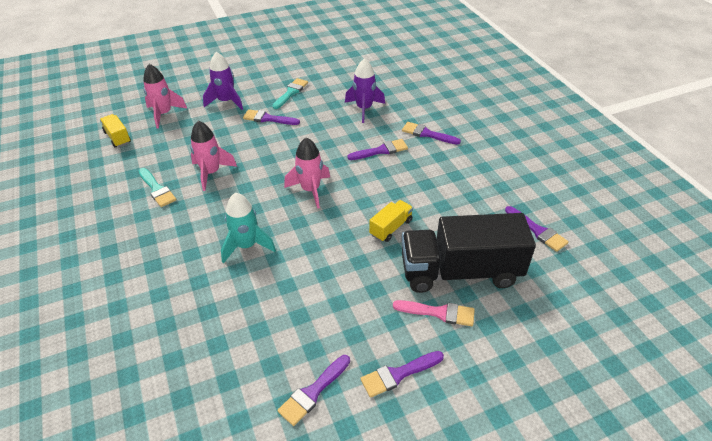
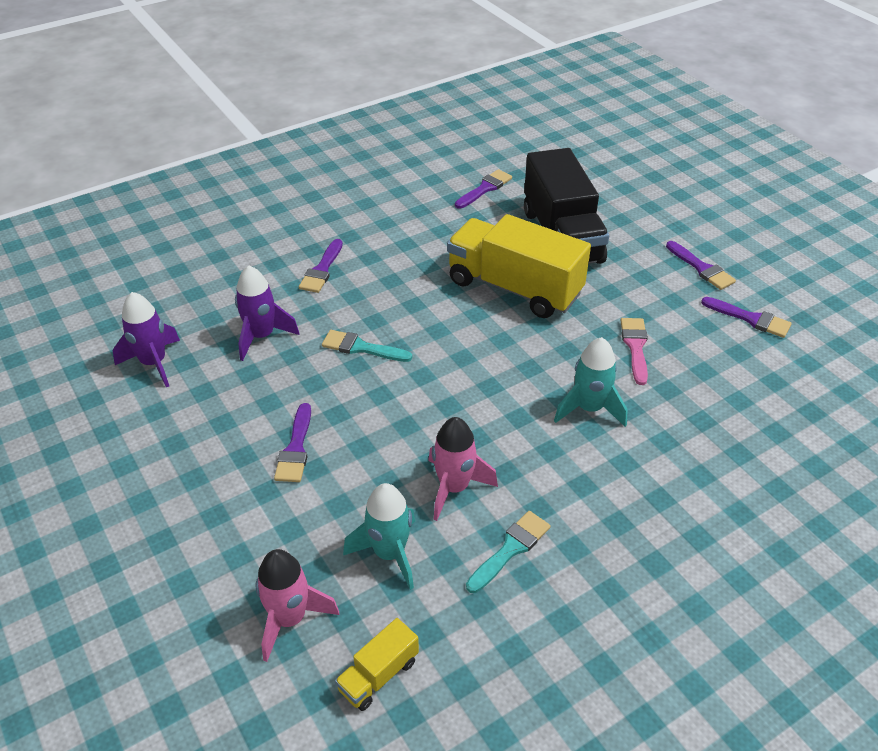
camera: 100 degrees left, 0 degrees up
purple rocket [203,52,243,110] -> purple rocket moved to [113,292,180,387]
turquoise brush [272,78,308,109] -> turquoise brush moved to [322,330,412,362]
pink rocket [284,137,330,209] -> none
purple brush [347,139,408,160] -> none
yellow truck [369,200,413,242] -> yellow truck [447,214,591,318], size x2.27
pink brush [393,300,475,326] -> pink brush moved to [620,318,648,385]
none -> turquoise rocket [343,483,415,590]

